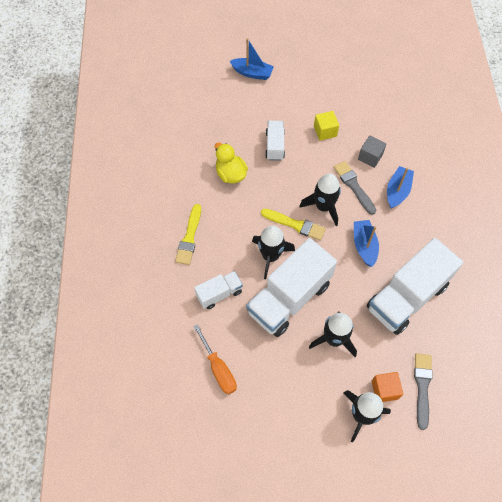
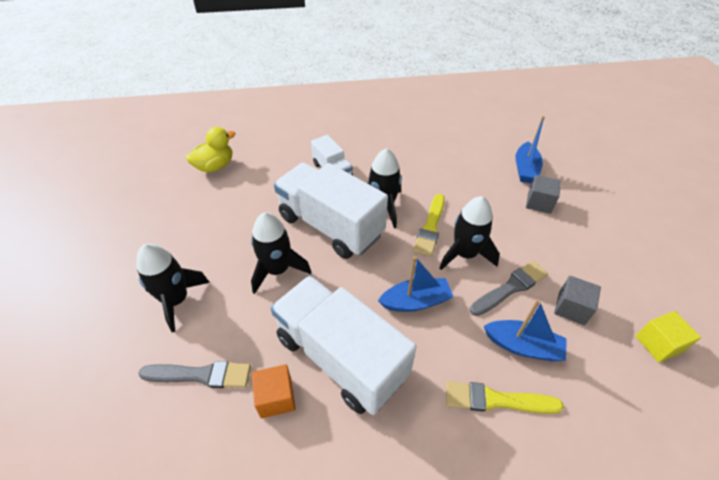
camera: 85 degrees right, 15 degrees down
yellow brush [175,204,201,265] -> yellow brush moved to [446,381,564,414]
orange screwdriver [193,324,237,395] -> none
yellow duck [215,143,248,184] -> yellow duck moved to [186,127,235,173]
blue boat [230,38,274,80] -> blue boat moved to [515,116,545,183]
white truck [265,121,285,161] -> grey cube [526,175,561,214]
yellow cube [314,111,339,141] -> yellow cube moved to [636,311,701,363]
orange cube [372,372,404,402] -> orange cube moved to [252,364,296,418]

